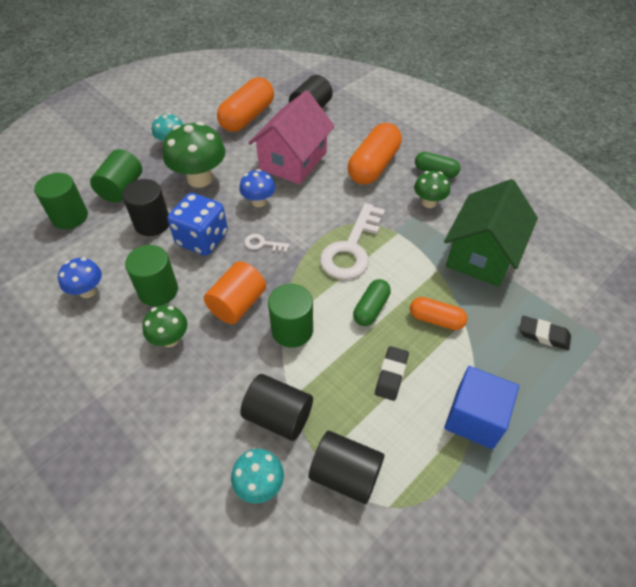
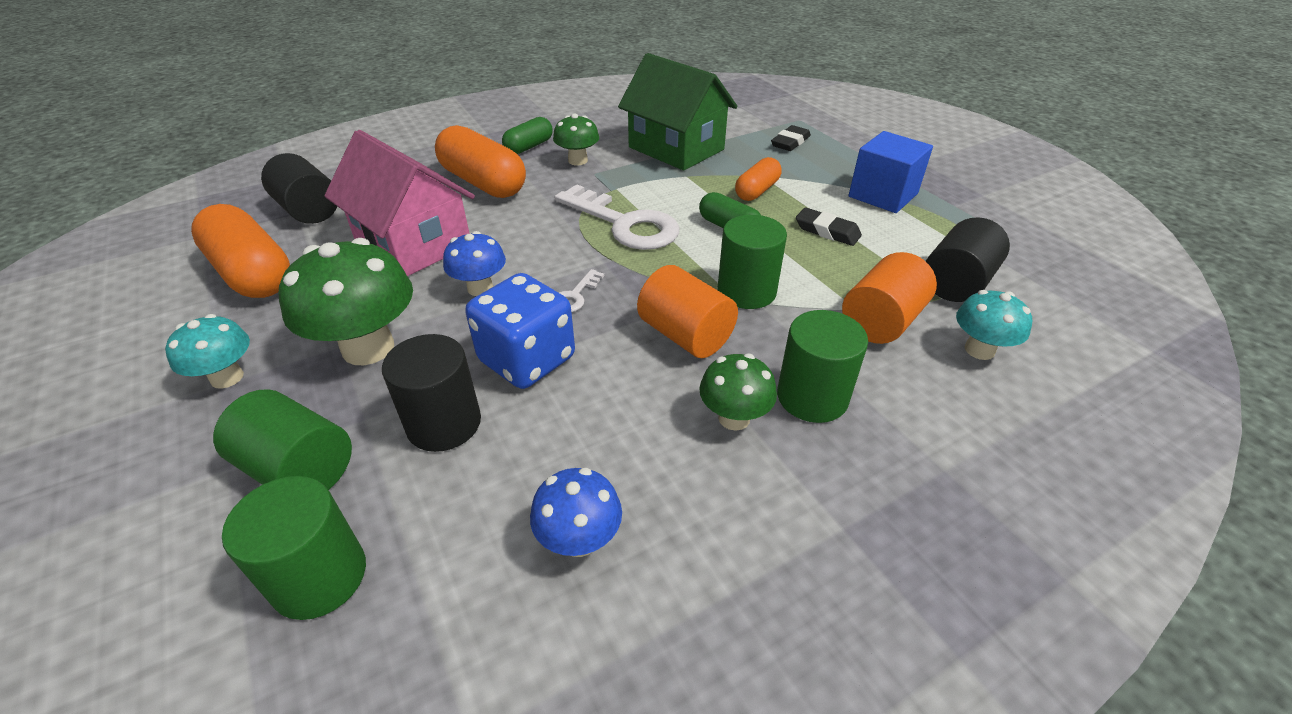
camera: 75 degrees left, 10 degrees down
green cylinder [125,245,178,306] -> green cylinder moved to [777,310,868,423]
black cylinder [240,374,313,441] -> orange cylinder [842,252,937,344]

